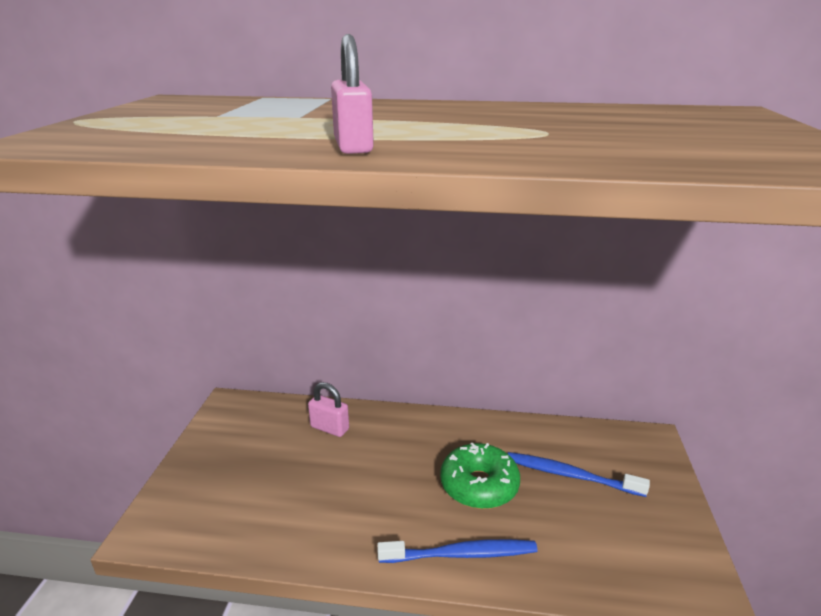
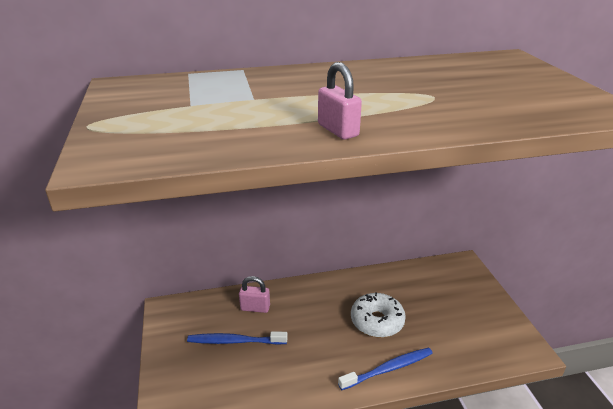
camera: 20 degrees left, 5 degrees up
green donut [440,443,520,509] -> white donut [351,292,406,338]
blue toothbrush [508,452,650,497] -> blue toothbrush moved to [187,331,288,345]

